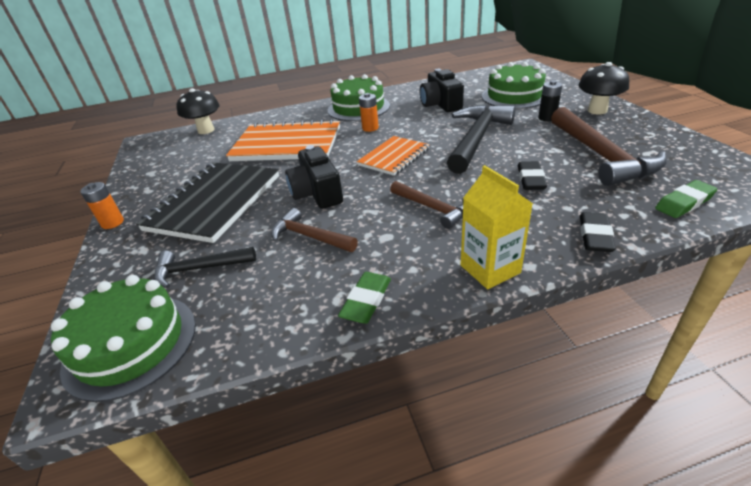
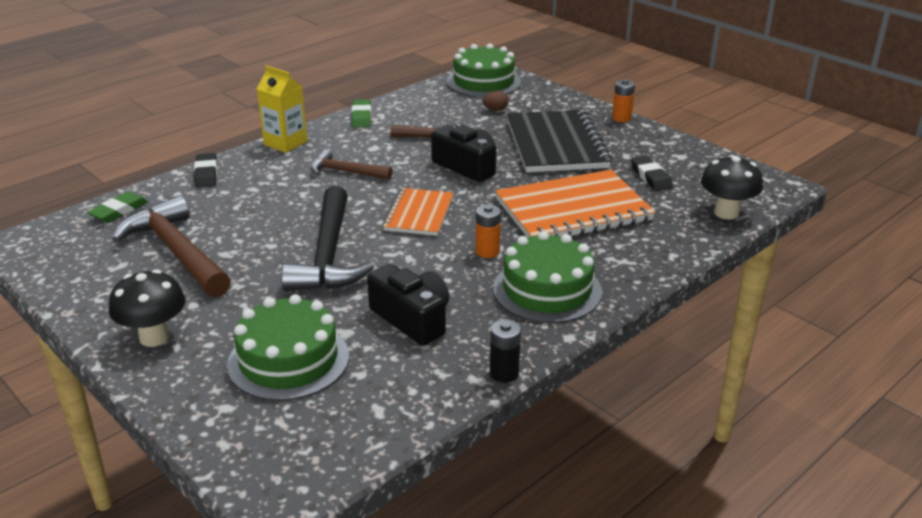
camera: 150 degrees right, 5 degrees down
black hammer [154,247,256,288] -> brown egg [483,91,509,111]
black eraser [518,161,547,190] -> black eraser moved to [631,156,673,191]
black battery [538,80,562,121] -> black battery moved to [490,319,521,383]

